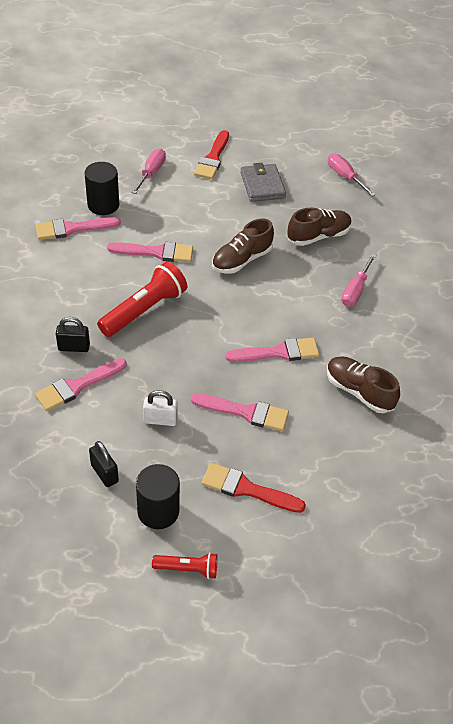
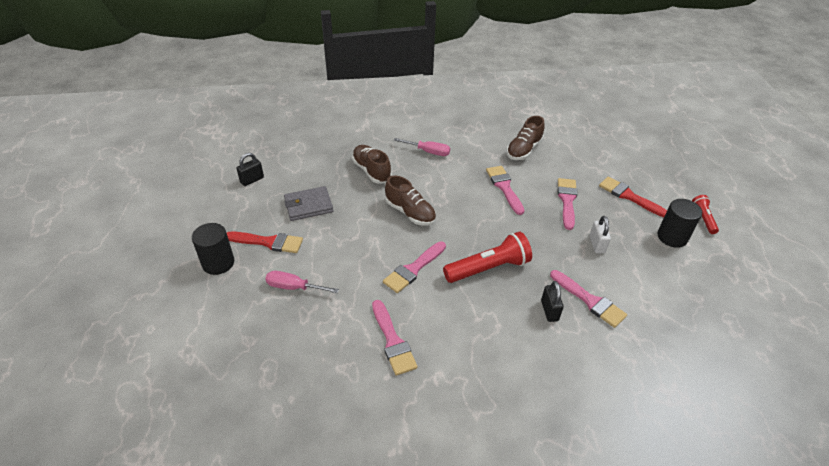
camera: 95 degrees left, 5 degrees down
black cylinder [85,162,119,215] -> black cylinder moved to [192,223,234,275]
black padlock [89,441,119,487] -> black padlock moved to [236,153,264,186]
red flashlight [97,261,187,337] -> red flashlight turned 120 degrees clockwise [443,232,532,283]
pink brush [107,242,193,262] -> pink brush turned 135 degrees counterclockwise [383,242,446,293]
red brush [202,463,306,513] -> red brush turned 120 degrees clockwise [599,176,667,217]
pink screwdriver [328,153,376,196] -> none

